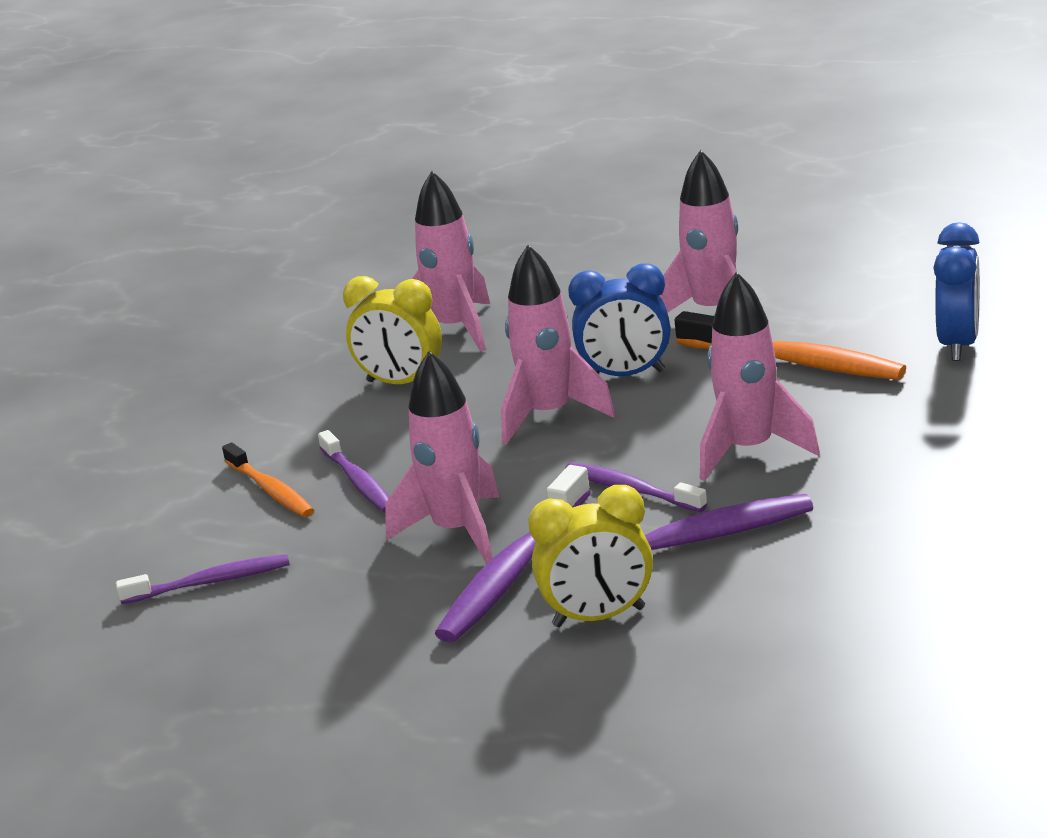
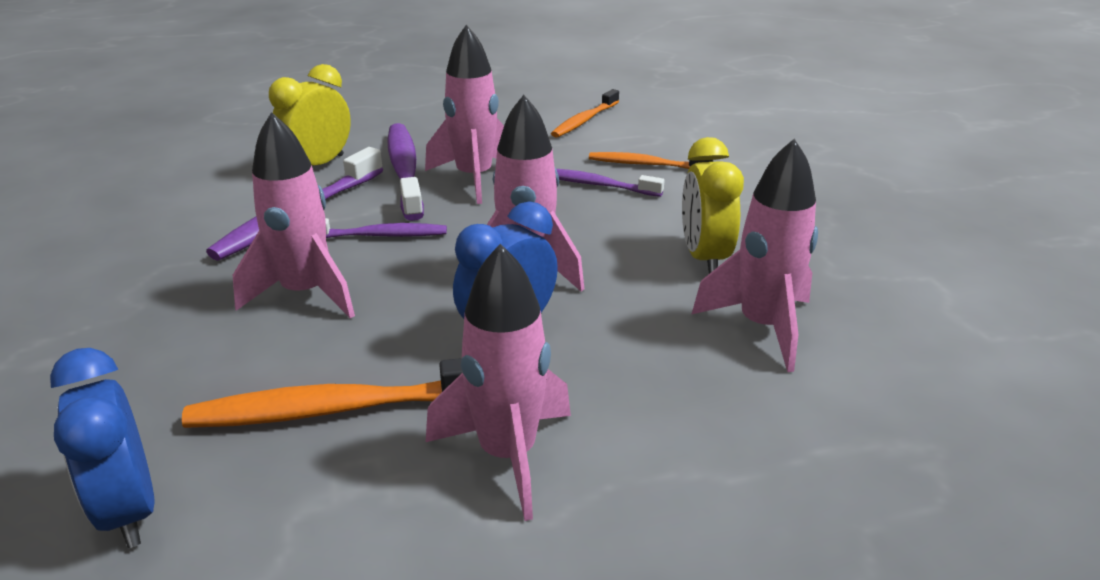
camera: 135 degrees right, 5 degrees up
purple toothbrush [116,554,290,604] -> orange toothbrush [551,89,619,138]
yellow clock [343,276,442,384] -> yellow clock turned 75 degrees counterclockwise [682,137,744,274]

